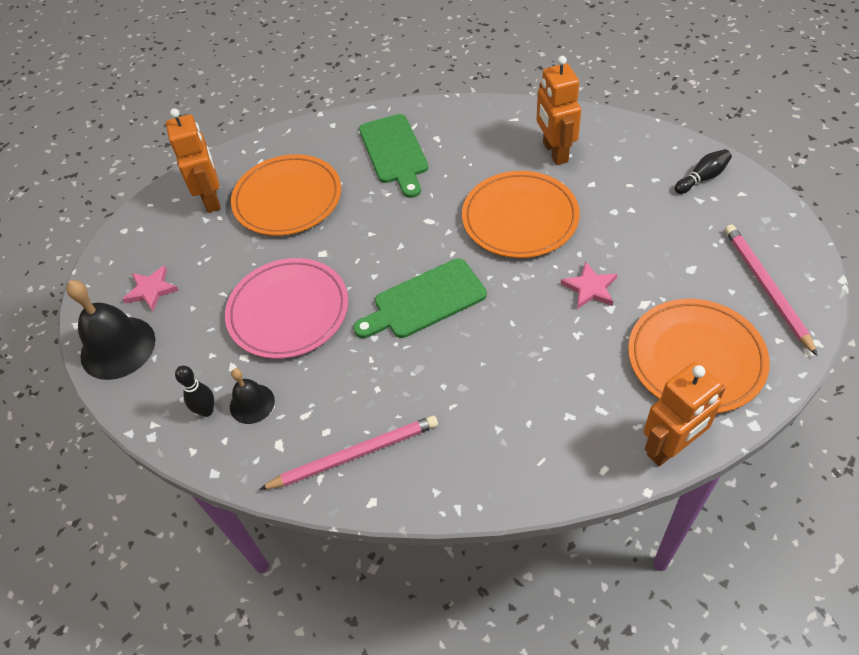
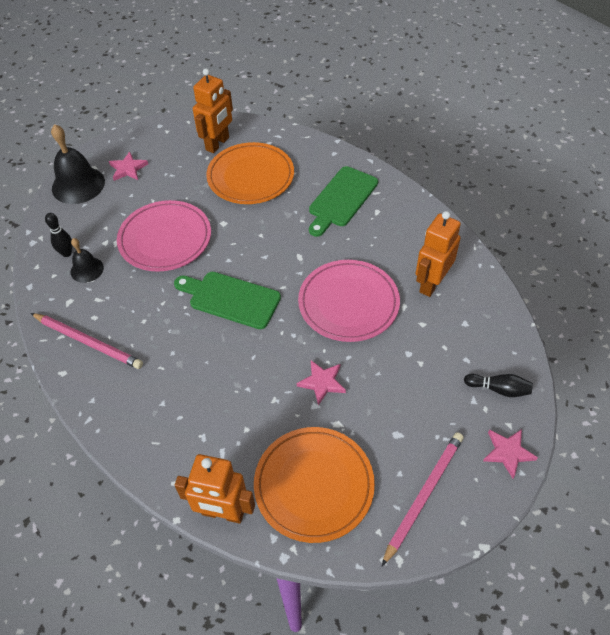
camera: 45 degrees right, 0 degrees up
orange plate [462,171,580,258] -> pink plate [298,260,400,342]
none -> pink star [483,429,538,479]

